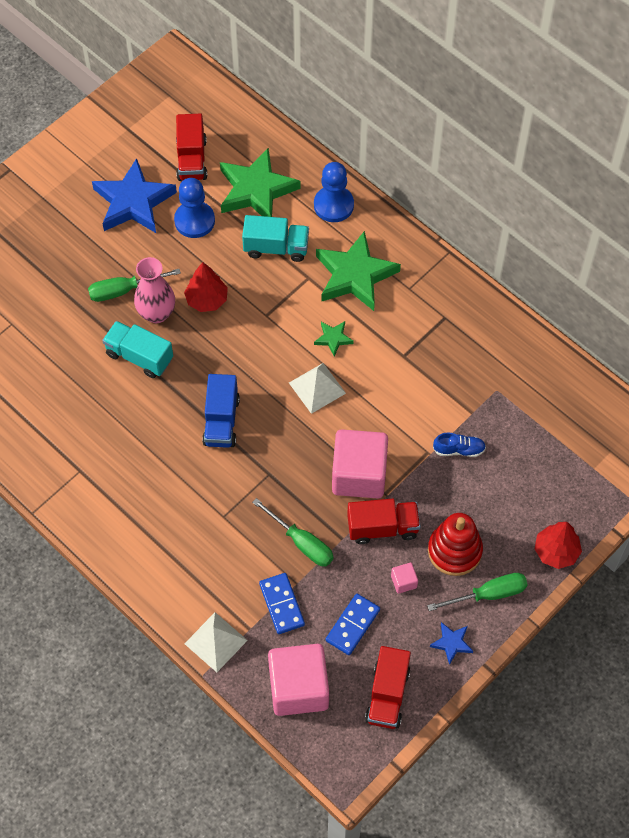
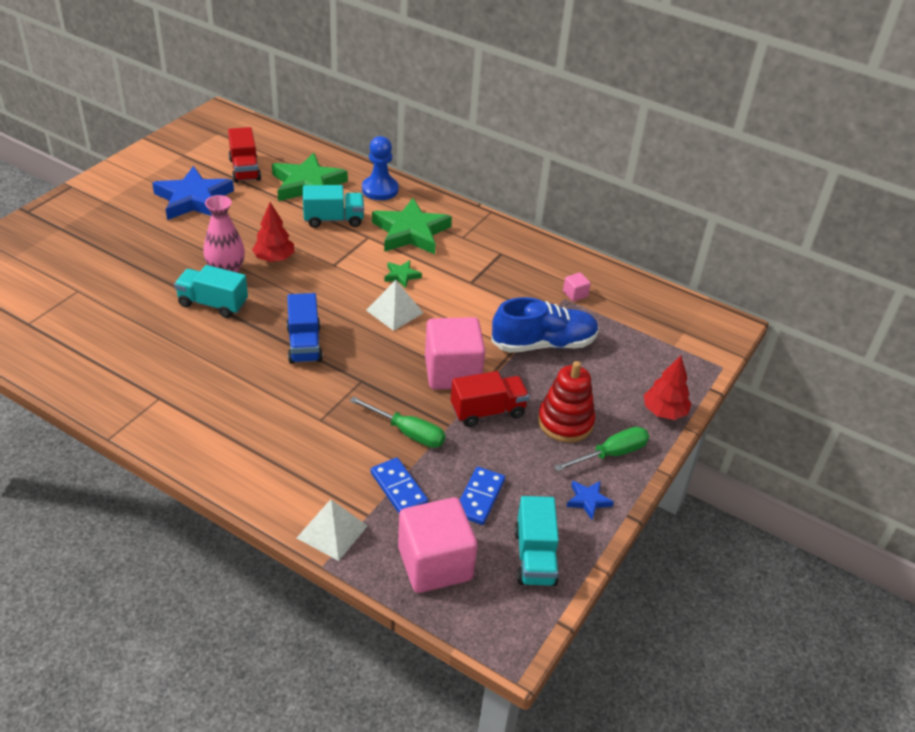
camera: 15 degrees left, 20 degrees down
green screwdriver [88,269,181,302] -> none
blue pawn [174,178,215,238] -> none
red truck [365,646,411,729] -> turquoise truck [514,496,559,586]
pink cube [391,563,418,594] -> pink cube moved to [563,272,591,302]
blue shoe [433,432,486,457] -> blue shoe [491,297,599,353], size x2.12

